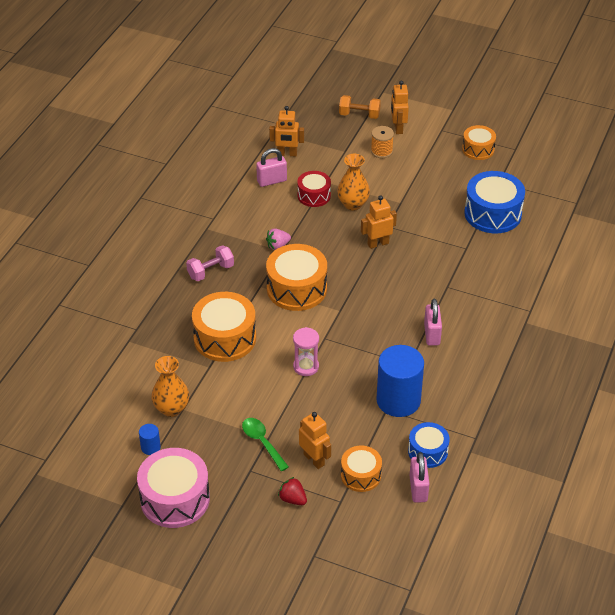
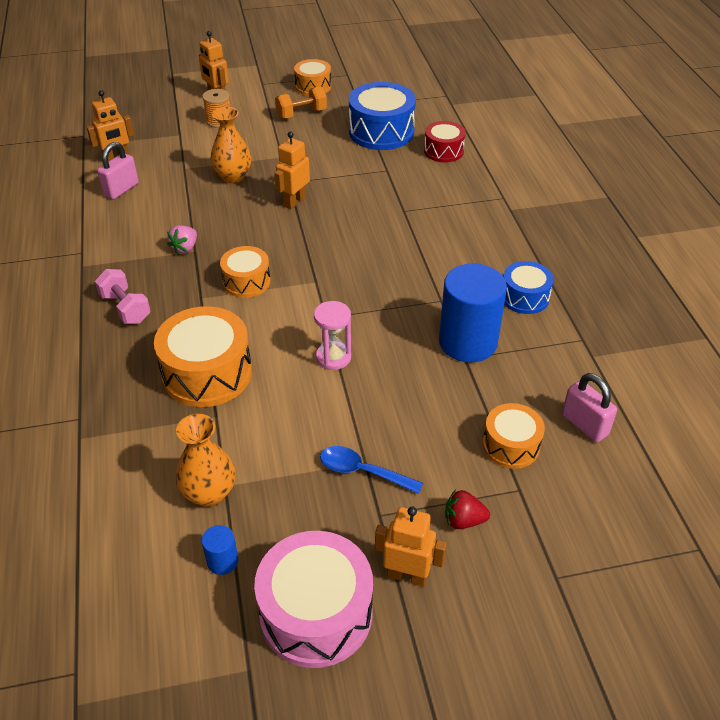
camera: 35 degrees left, 0 degrees up
pink dumbbell [186,245,234,281] -> pink dumbbell turned 60 degrees counterclockwise [95,269,151,324]
green spoon [242,418,289,471] -> blue spoon [320,446,423,494]
orange drum [266,244,327,311] -> orange drum [220,246,271,298], size x0.59
red drum [297,171,331,207] -> red drum moved to [424,121,466,162]
orange robot [299,412,331,469] -> orange robot moved to [375,507,447,587]
orange dumbbell [339,95,381,119] -> orange dumbbell moved to [275,86,327,119]
blue drum [408,422,450,468] -> blue drum moved to [504,261,554,314]
pink padlock [424,299,442,346] -> none

